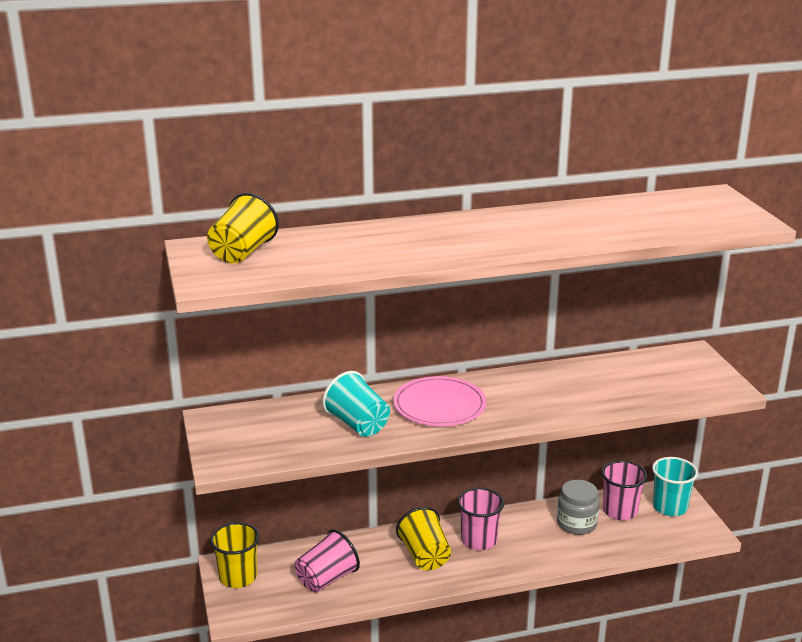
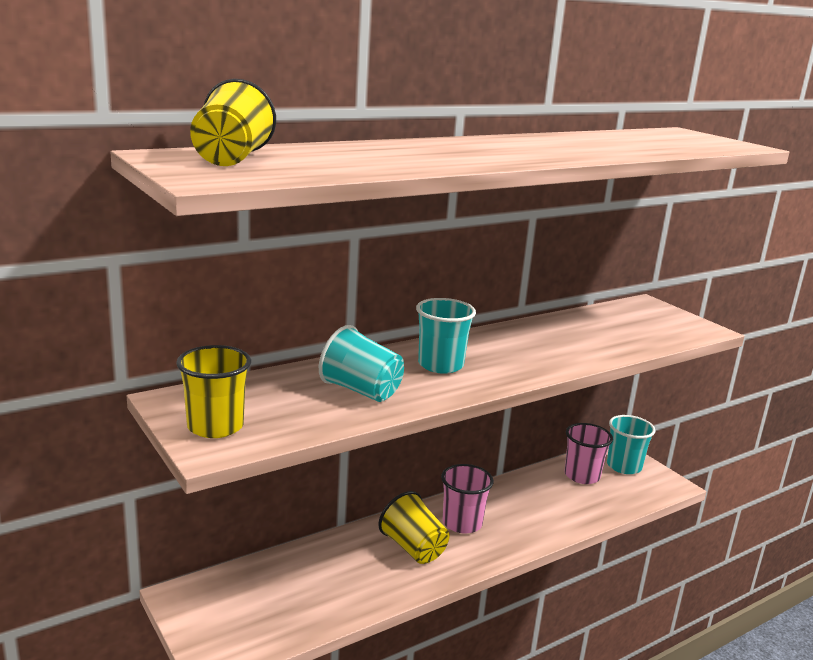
camera: 20 degrees left, 5 degrees down
yellow cup [210,522,260,588] -> yellow cup moved to [176,345,251,438]
pink cup [295,529,360,592] -> none
pink plate [393,376,487,426] -> turquoise cup [416,298,476,374]
grey jar [557,480,600,535] -> none

